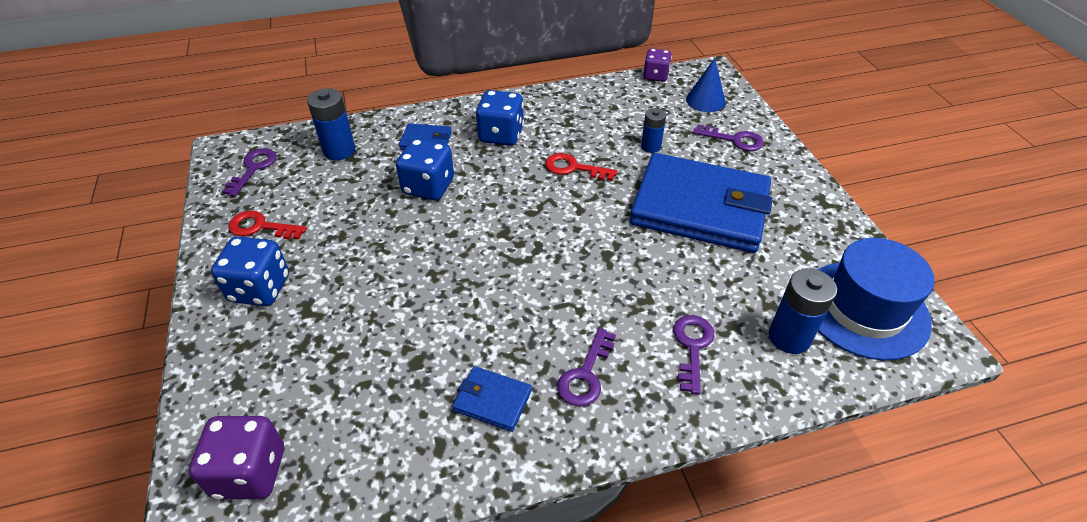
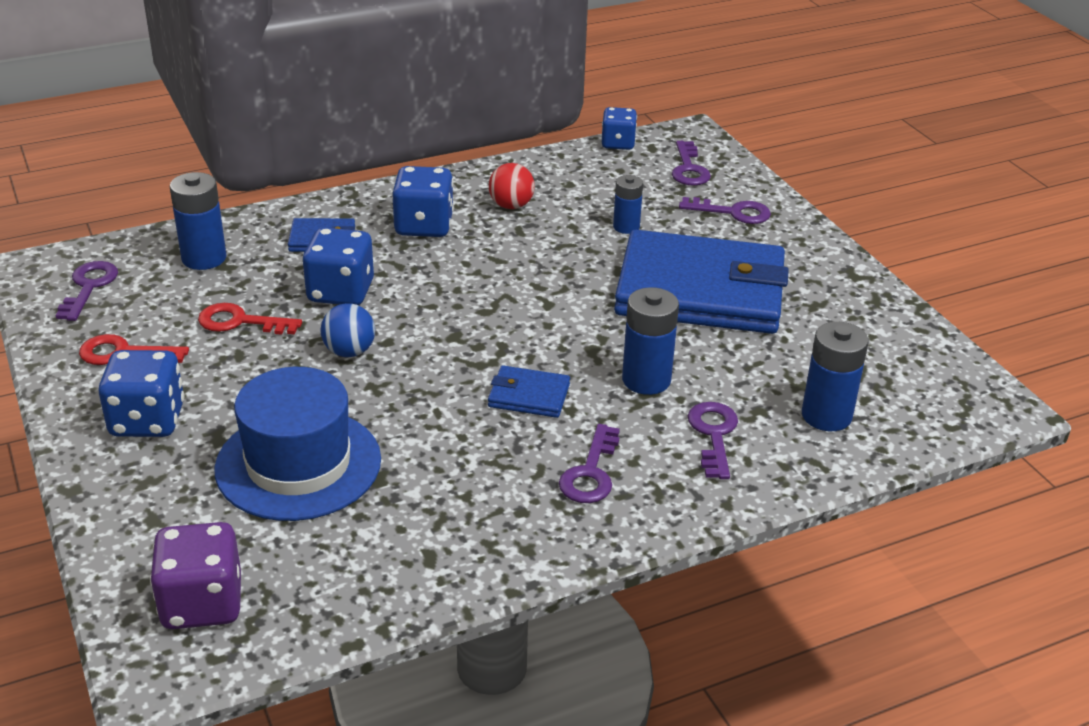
camera: 10 degrees left, 10 degrees down
blue wallet [452,366,532,432] -> blue wallet moved to [488,365,570,418]
red key [545,153,617,181] -> red key moved to [198,303,302,335]
purple dice [643,49,672,82] -> blue dice [602,107,637,150]
blue cone [686,58,726,112] -> purple key [672,141,711,186]
blue hat [817,238,935,361] -> blue hat moved to [214,367,381,521]
none -> blue ball [321,303,375,357]
none -> red ball [489,163,535,209]
none -> blue battery [622,287,679,395]

